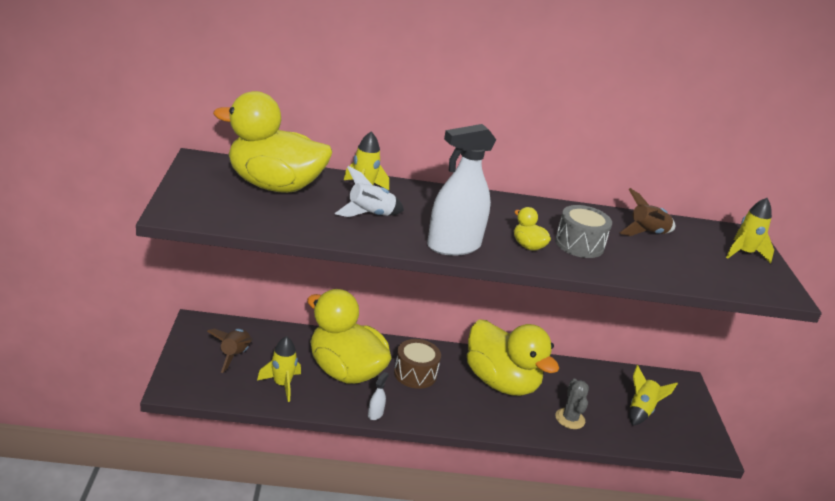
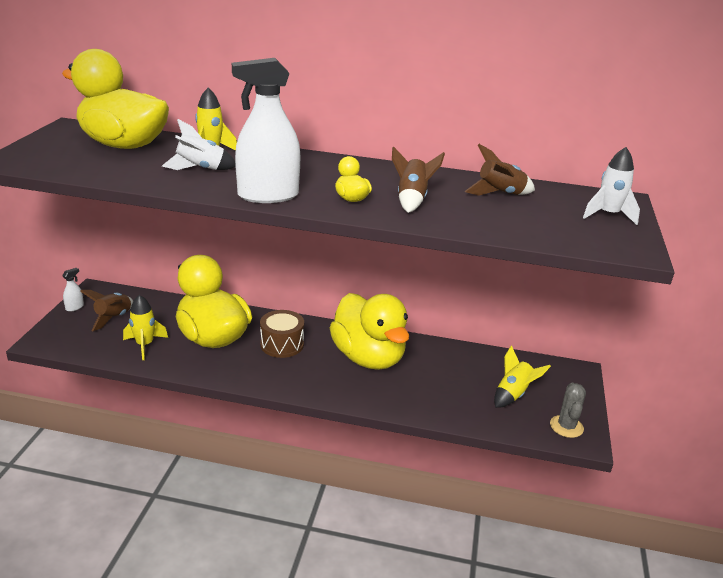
camera: 15 degrees right, 0 degrees up
white spray bottle [368,372,389,420] -> white spray bottle moved to [62,268,84,312]
grey drum [555,205,612,258] -> brown rocket [392,146,445,213]
grey cactus [555,379,589,429] -> grey cactus moved to [550,383,586,438]
yellow rocket [726,198,774,264] -> white rocket [583,147,640,225]

